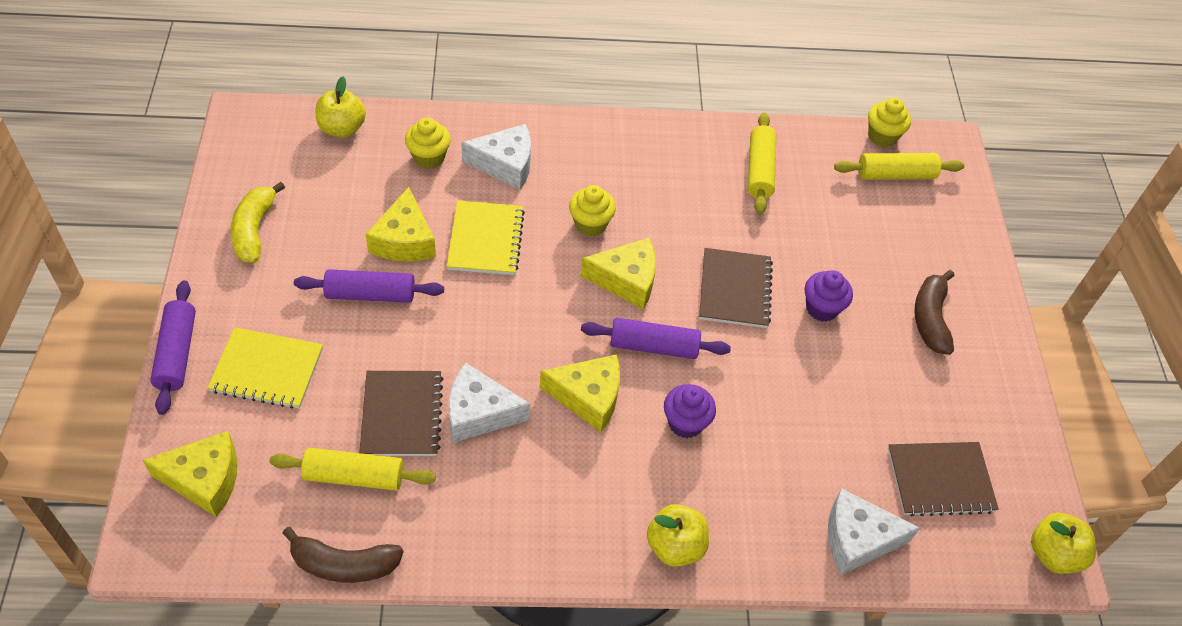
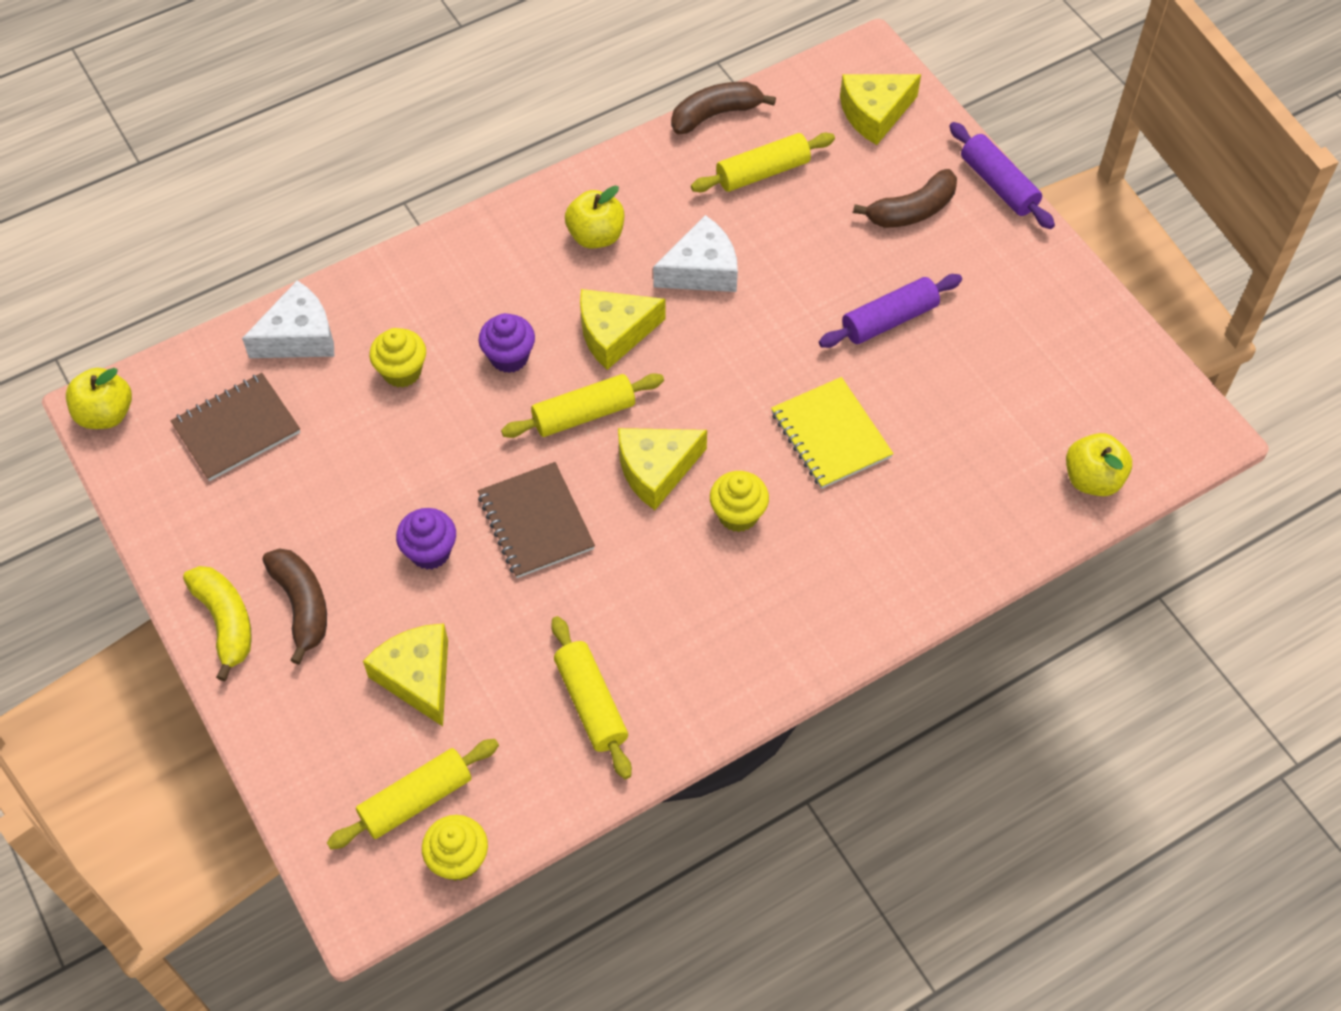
camera: 155 degrees right, 5 degrees up
yellow notebook [208,327,323,409] -> brown banana [853,169,957,228]
yellow banana [231,182,285,263] -> yellow banana moved to [183,566,252,681]
brown notebook [359,371,443,456] -> none
yellow cheese [366,187,436,262] -> yellow cheese moved to [363,624,448,726]
yellow cupcake [405,118,451,169] -> yellow cupcake moved to [369,328,426,388]
white cheese [461,124,531,190] -> none
purple rolling pin [581,318,731,359] -> yellow rolling pin [501,373,664,438]
yellow apple [647,504,709,567] -> yellow apple moved to [565,186,624,248]

